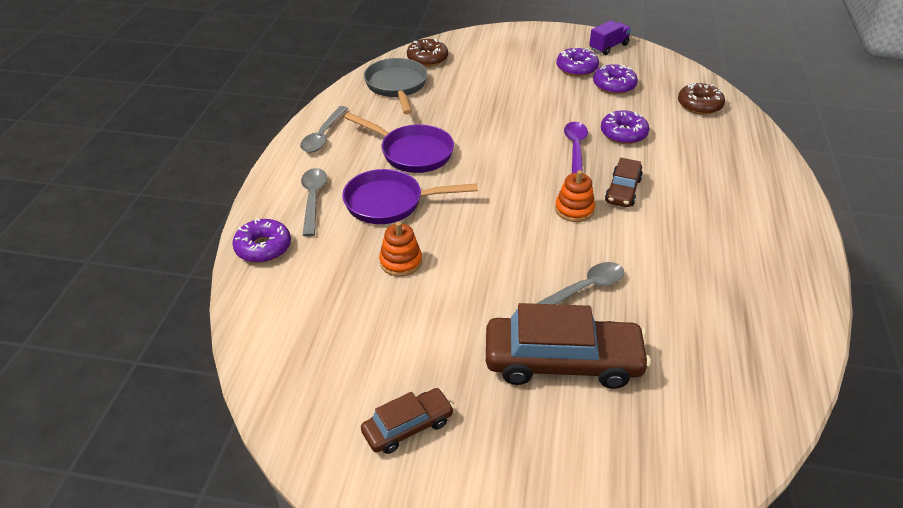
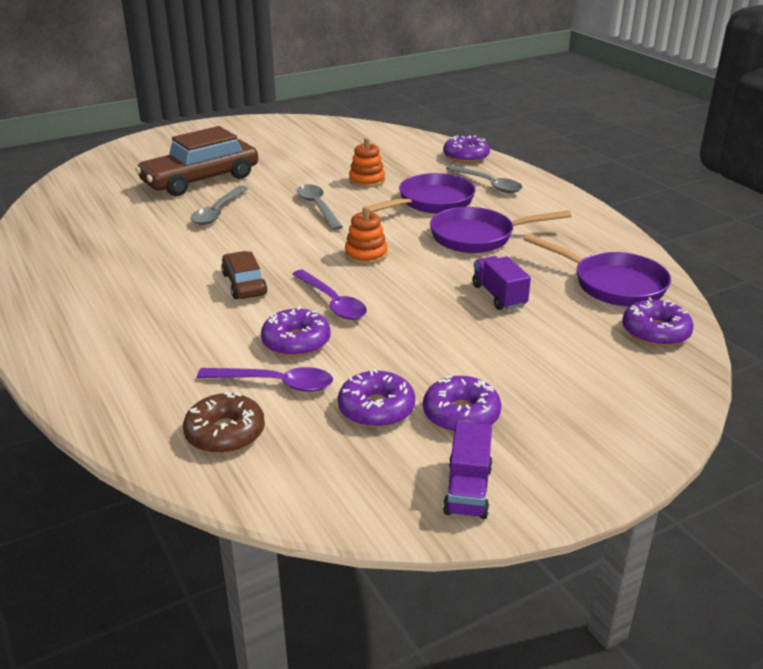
camera: 140 degrees right, 10 degrees down
grey spoon [300,106,348,153] -> grey spoon moved to [297,184,343,230]
brown car [361,388,454,454] -> none
grey pan [364,58,428,115] -> purple pan [523,234,671,306]
brown donut [407,39,448,67] -> purple donut [622,297,694,347]
orange stacking toy [555,170,595,222] -> orange stacking toy moved to [345,206,388,265]
none -> purple spoon [197,367,333,392]
none -> purple truck [472,256,531,310]

